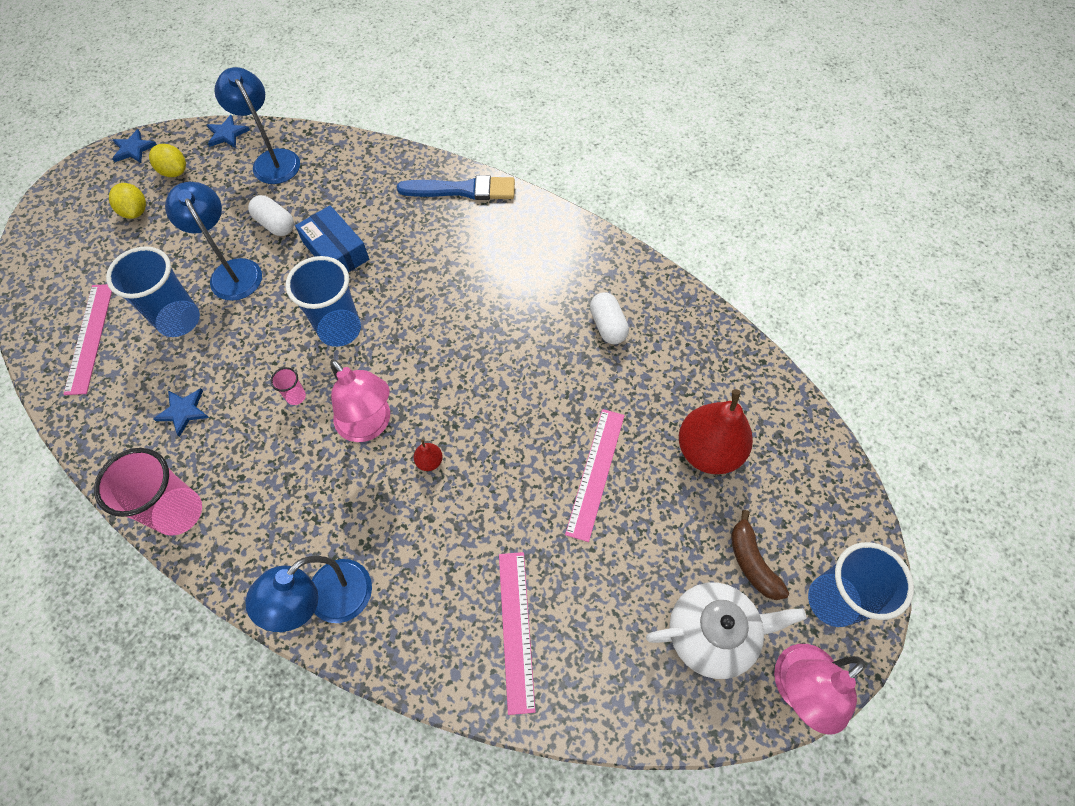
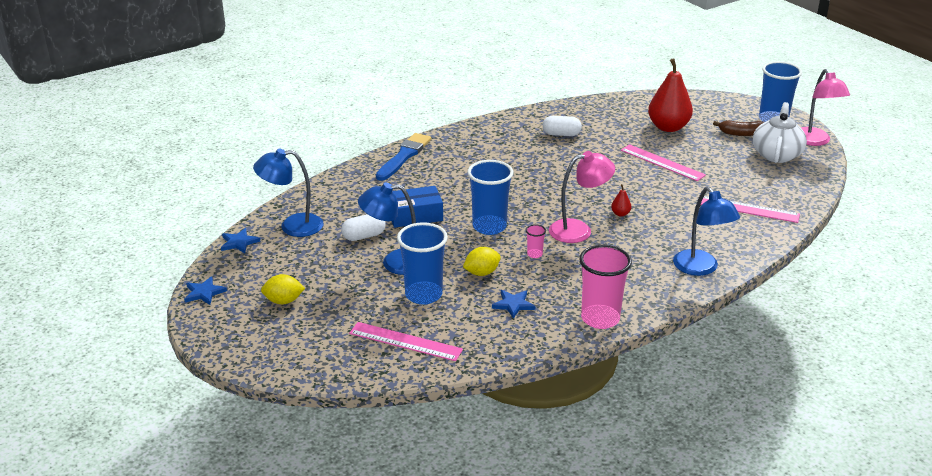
camera: 65 degrees left, 30 degrees down
yellow lemon [149,144,186,177] -> yellow lemon moved to [463,247,501,276]

